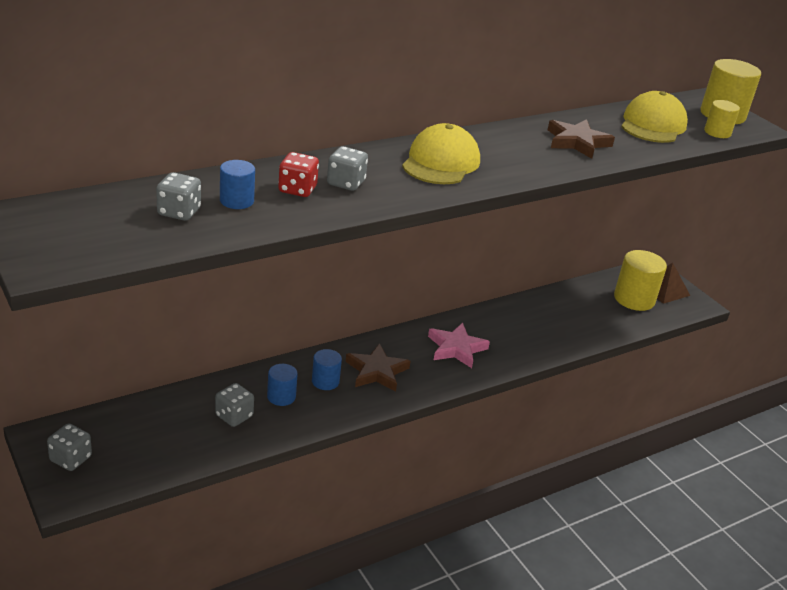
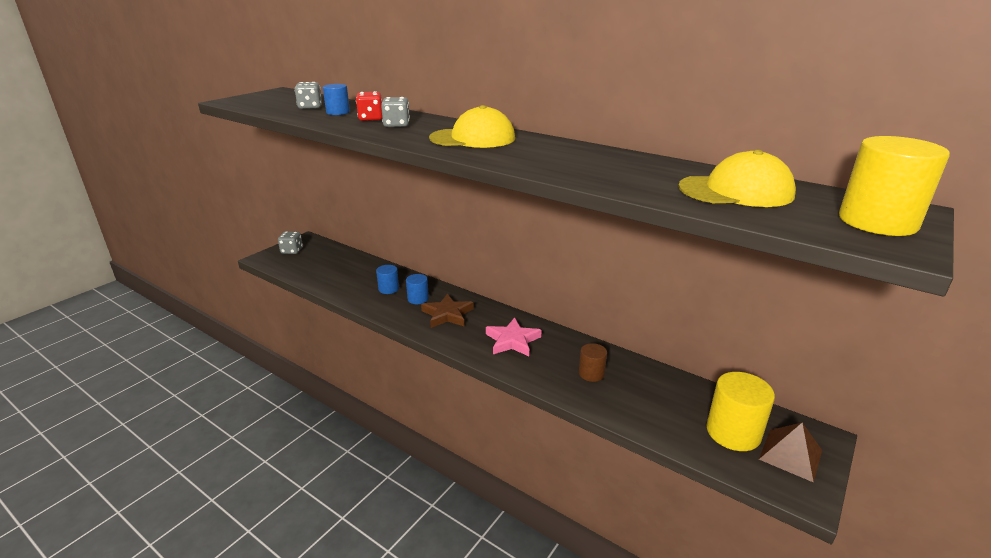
camera: 70 degrees right, 5 degrees down
grey dice [215,383,254,427] -> none
brown star [548,119,615,159] -> none
yellow cylinder [704,100,740,138] -> none
none -> brown cylinder [579,343,607,382]

